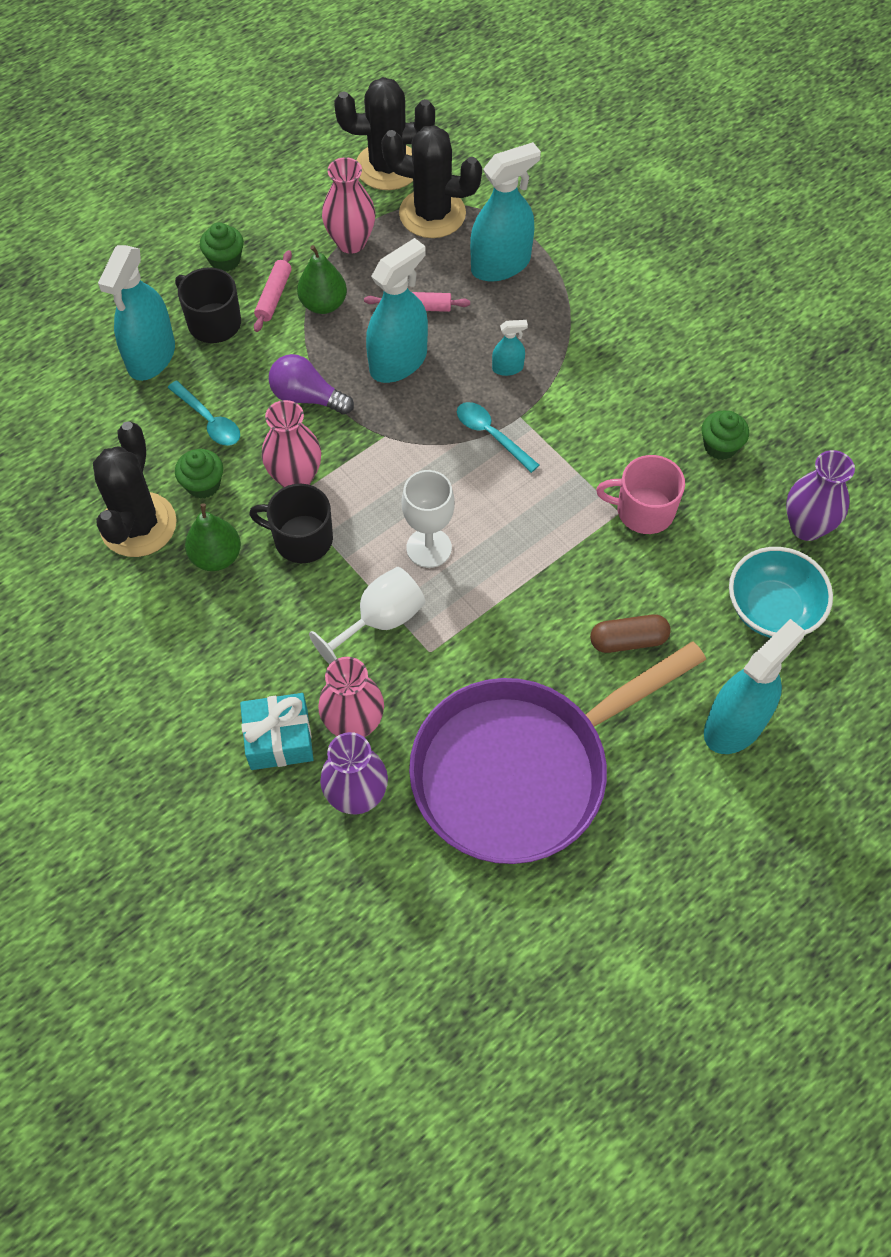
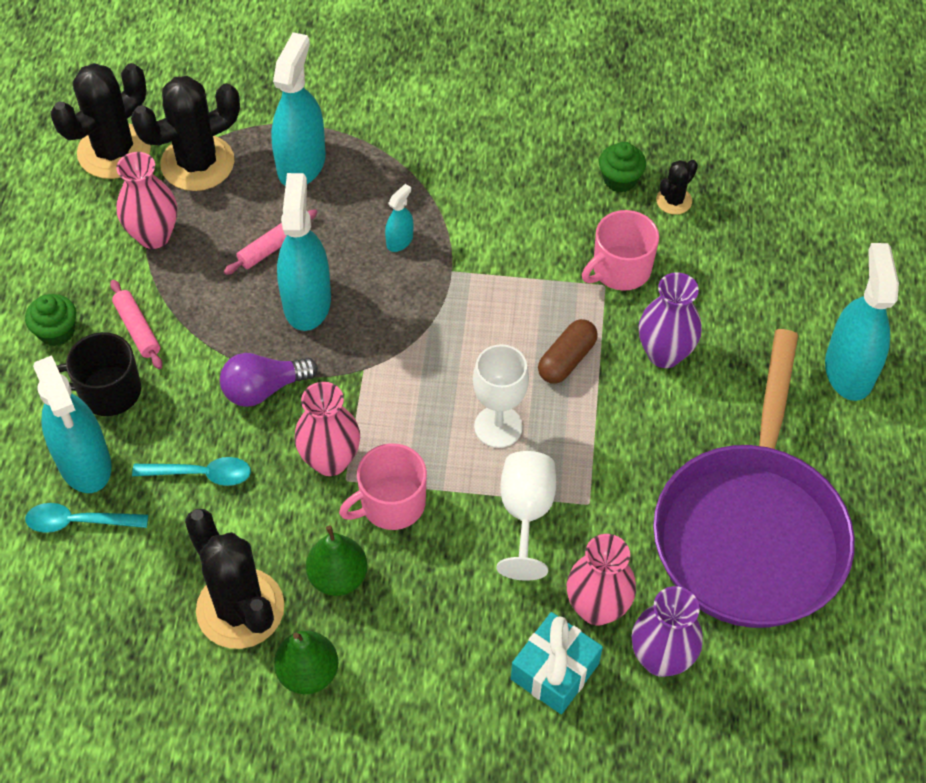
camera: 45 degrees left, 5 degrees down
green cupcake [175,449,223,499] -> none
black mug [249,484,333,563] -> pink mug [339,443,427,530]
green pear [297,245,347,314] -> green pear moved to [274,631,339,694]
turquoise spoon [457,402,539,473] -> turquoise spoon moved to [25,503,148,533]
brown capsule [590,614,671,653] -> brown capsule moved to [538,319,598,384]
turquoise bowl [729,547,833,638] -> none
purple vase [786,450,855,541] -> purple vase moved to [639,272,702,368]
none -> black cactus [656,160,698,215]

